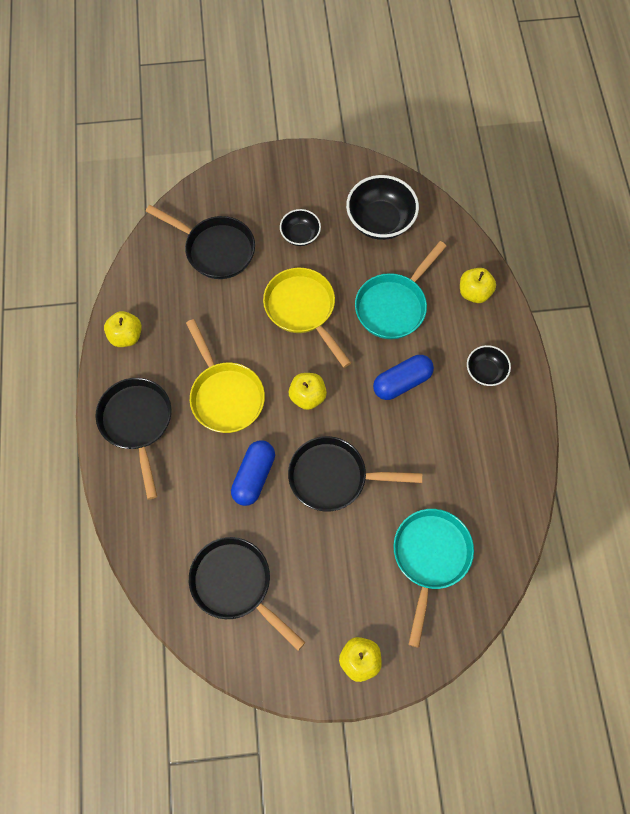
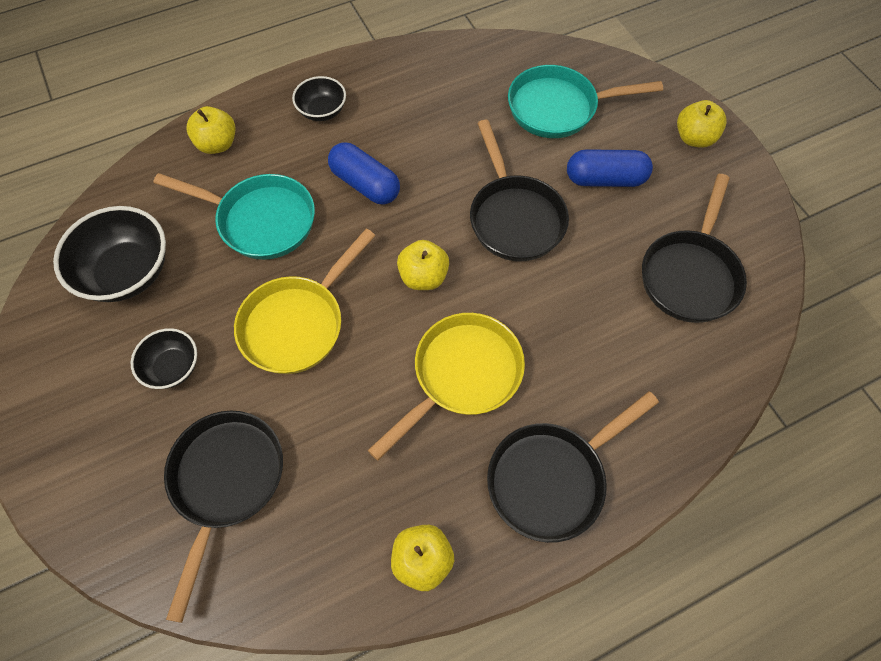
camera: 110 degrees left, 5 degrees down
blue capsule [231,441,275,506] -> blue capsule moved to [567,149,653,187]

